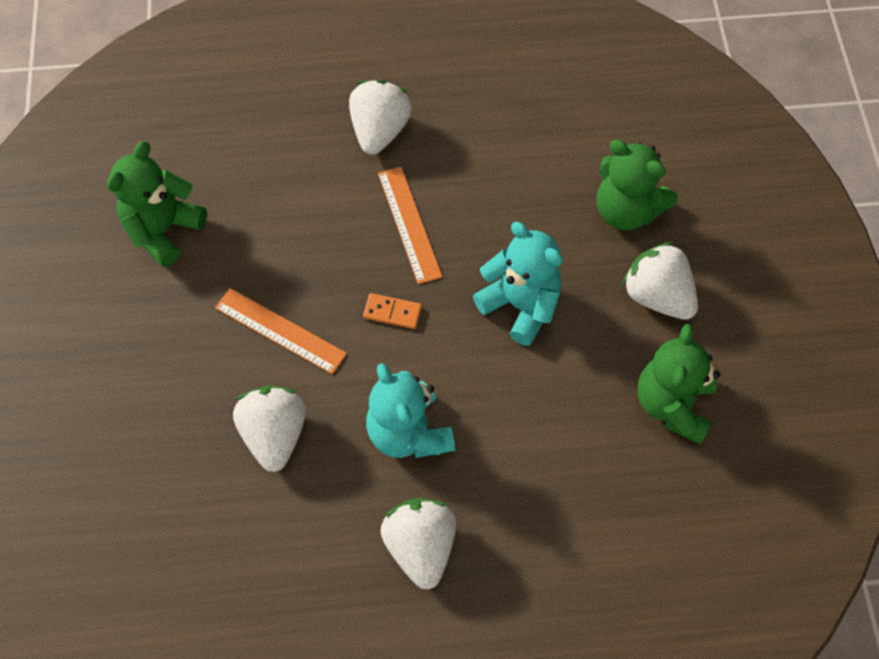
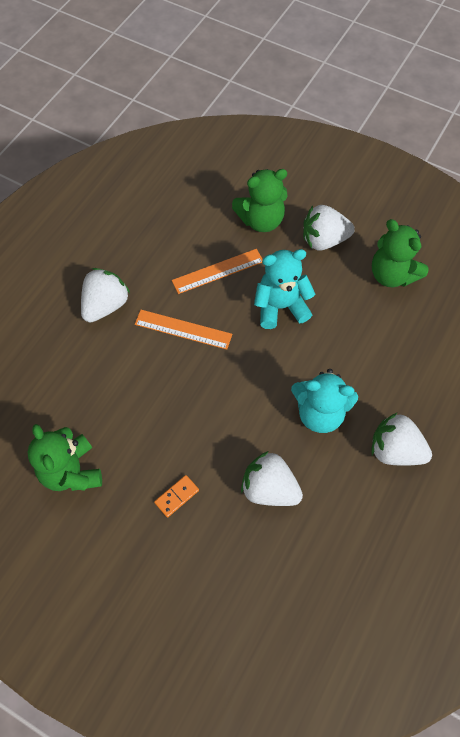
camera: 55 degrees left, 0 degrees up
orange ruler [215,288,347,374] -> orange ruler moved to [172,249,262,294]
white strawberry [349,80,412,155] -> white strawberry turned 75 degrees clockwise [81,268,130,323]
orange domino [363,293,422,329] -> orange domino moved to [154,475,199,518]

